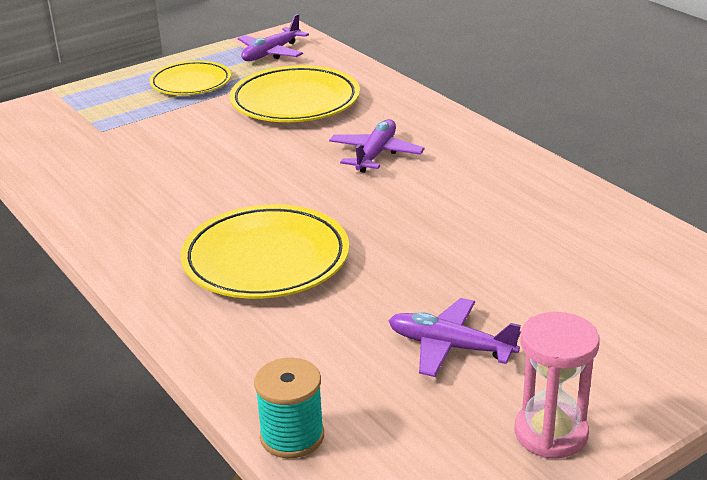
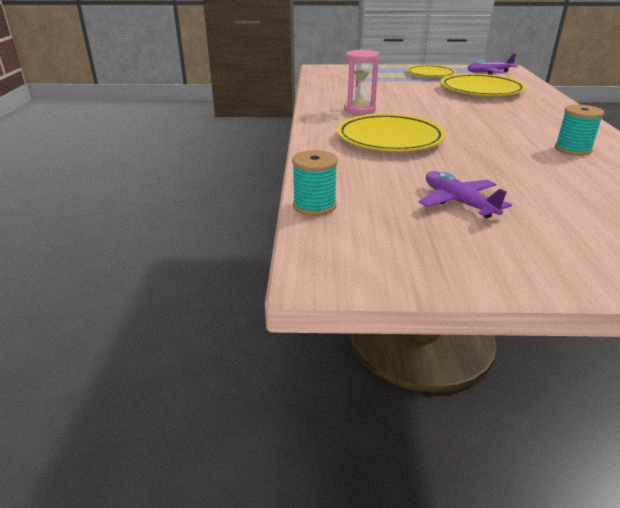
camera: 35 degrees right, 0 degrees up
purple plane [329,119,425,173] -> none
pink hourglass [514,312,600,459] -> pink hourglass moved to [344,50,380,115]
none -> turquoise spool [555,105,604,156]

